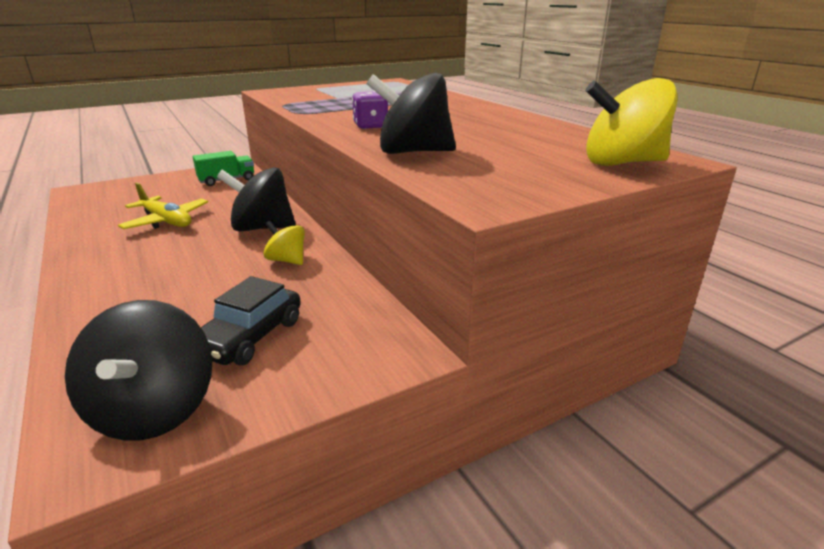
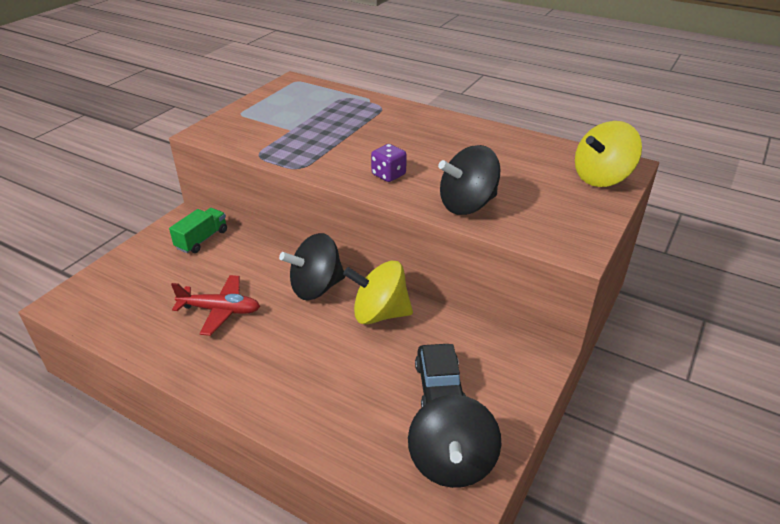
camera: 30 degrees left, 10 degrees up
black spinning top [65,300,212,441] -> black spinning top turned 45 degrees clockwise [408,395,501,488]
yellow plane [118,183,208,229] -> red plane [171,275,260,336]
yellow spinning top [263,221,305,265] -> yellow spinning top [343,261,413,325], size x1.78

